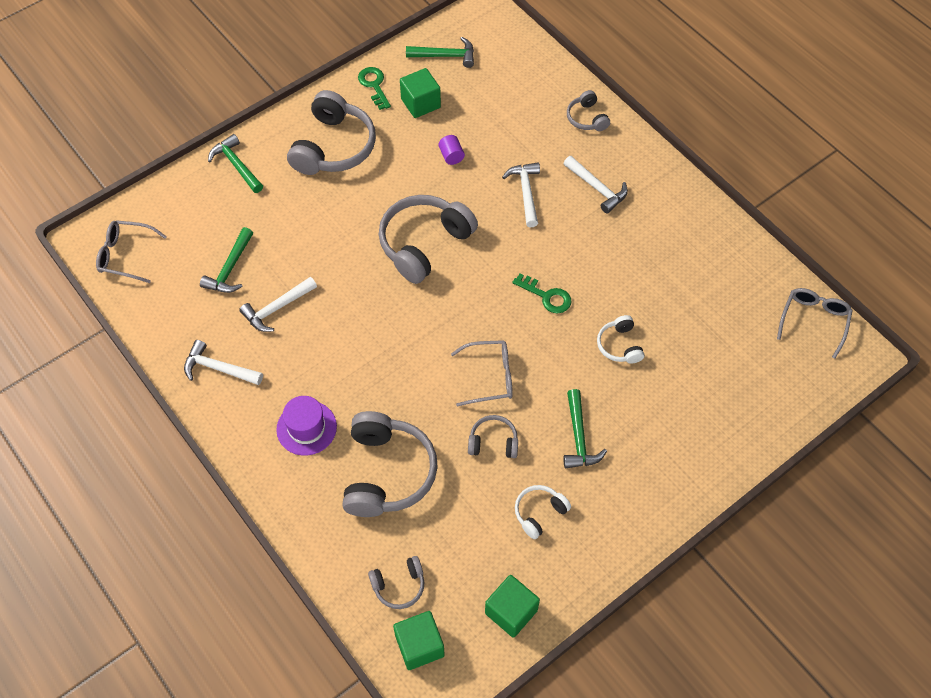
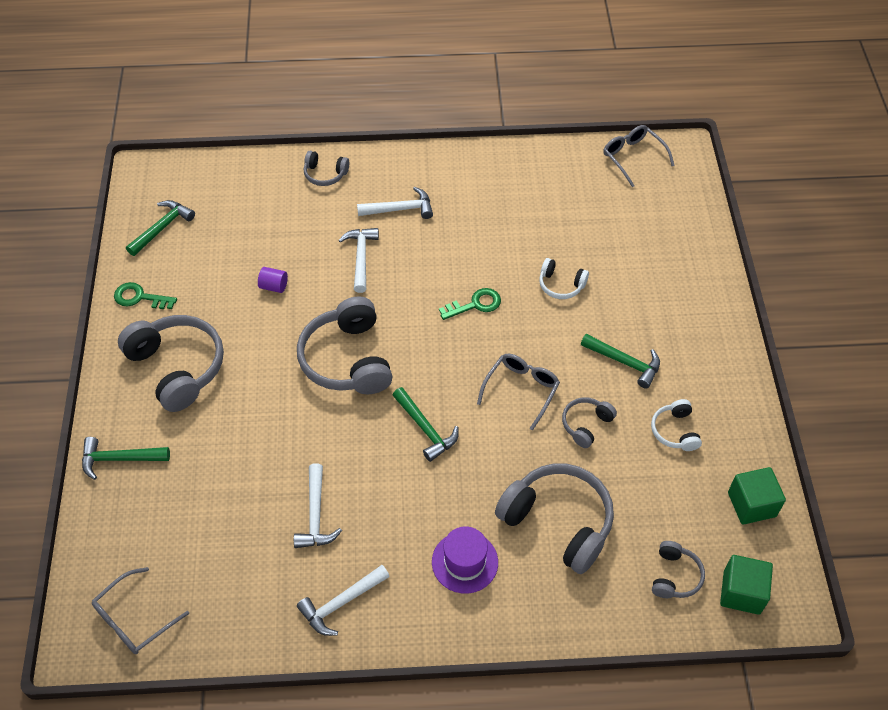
camera: 55 degrees left, 5 degrees down
green hammer [200,227,253,293] -> green hammer moved to [393,387,459,462]
green cube [400,68,441,118] -> none
white hammer [502,162,540,227] -> white hammer turned 60 degrees clockwise [338,228,379,293]

